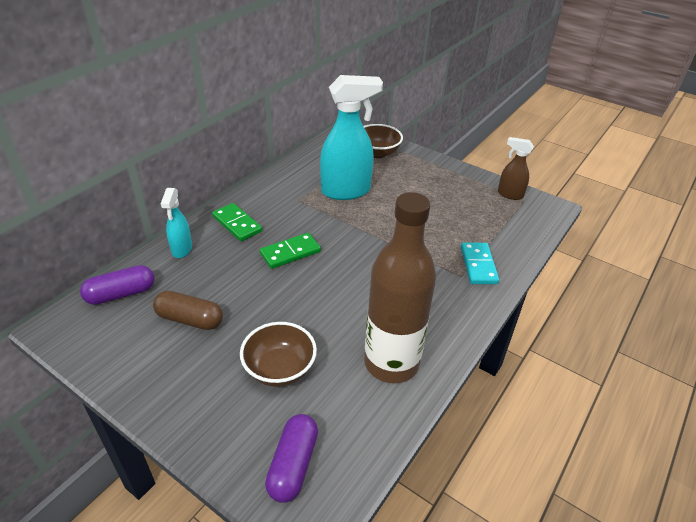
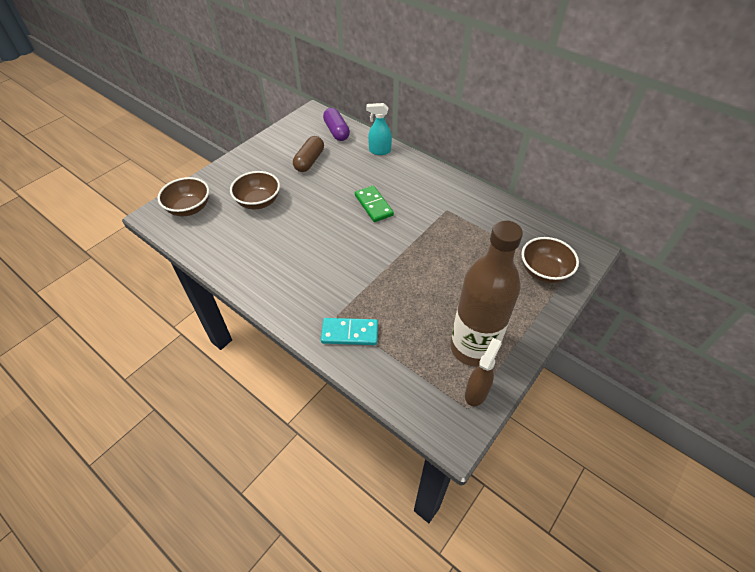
camera: 95 degrees right, 10 degrees up
green domino [212,203,262,241] -> none
purple capsule [265,414,318,503] -> brown bowl [157,177,209,216]
turquoise spray bottle [320,75,383,200] -> none
brown bottle [364,192,436,383] -> brown bottle moved to [450,220,523,367]

